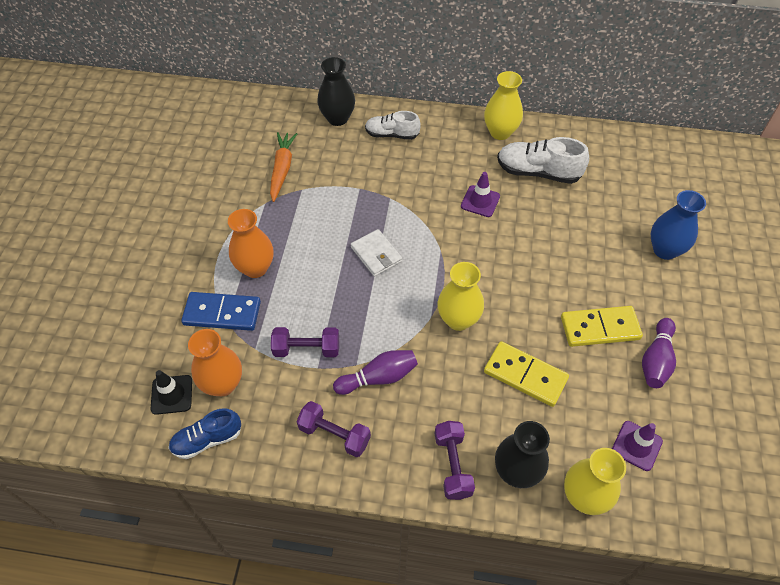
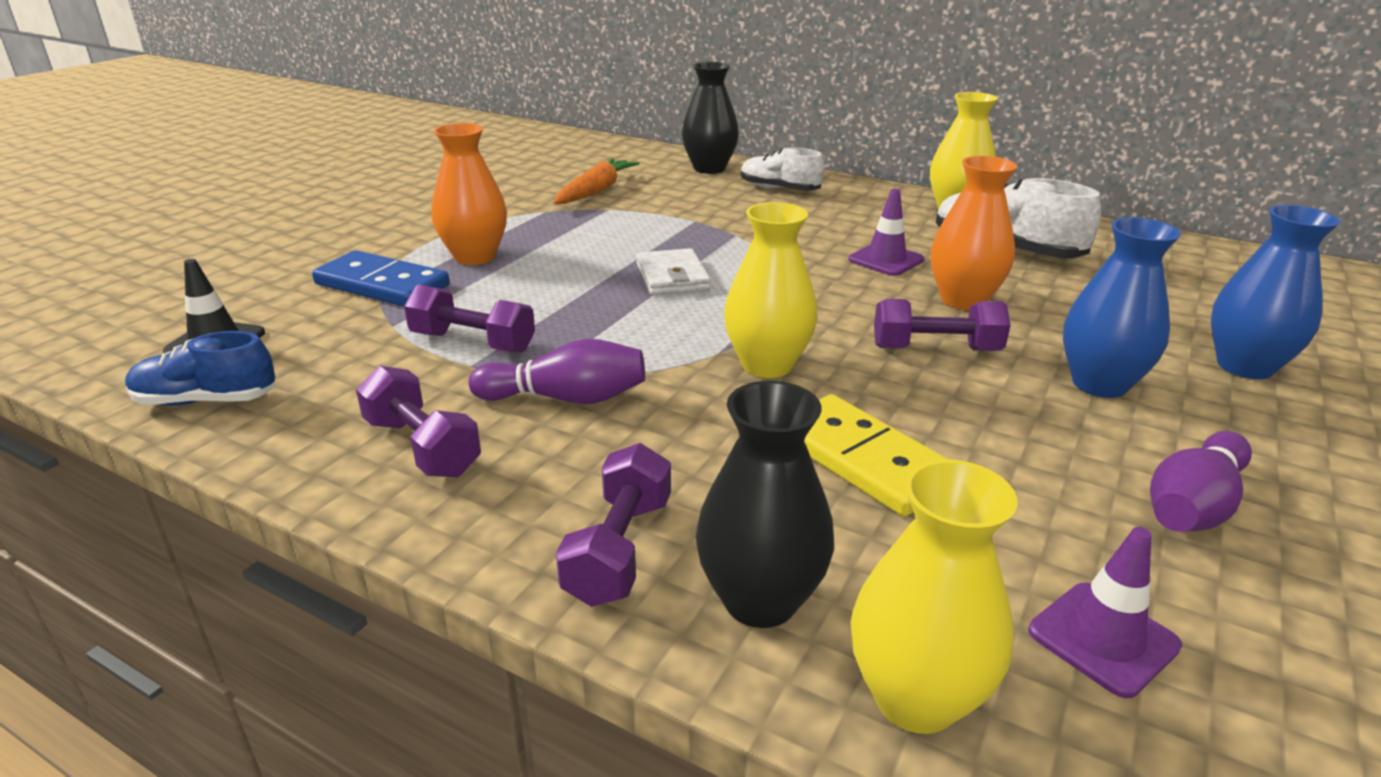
camera: 20 degrees right, 25 degrees down
orange vase [188,329,242,396] -> orange vase moved to [931,156,1017,310]
yellow domino [561,306,643,347] -> none
none -> purple dumbbell [874,299,1010,351]
none -> blue vase [1063,217,1181,398]

